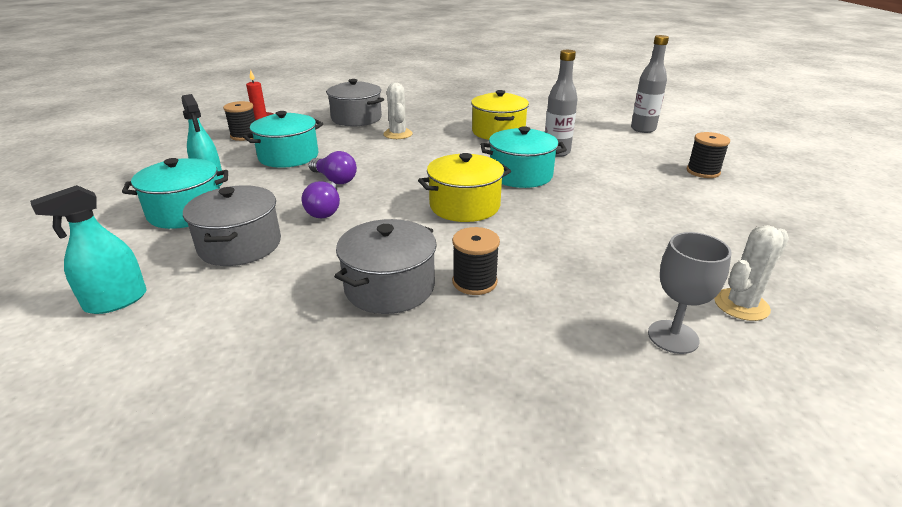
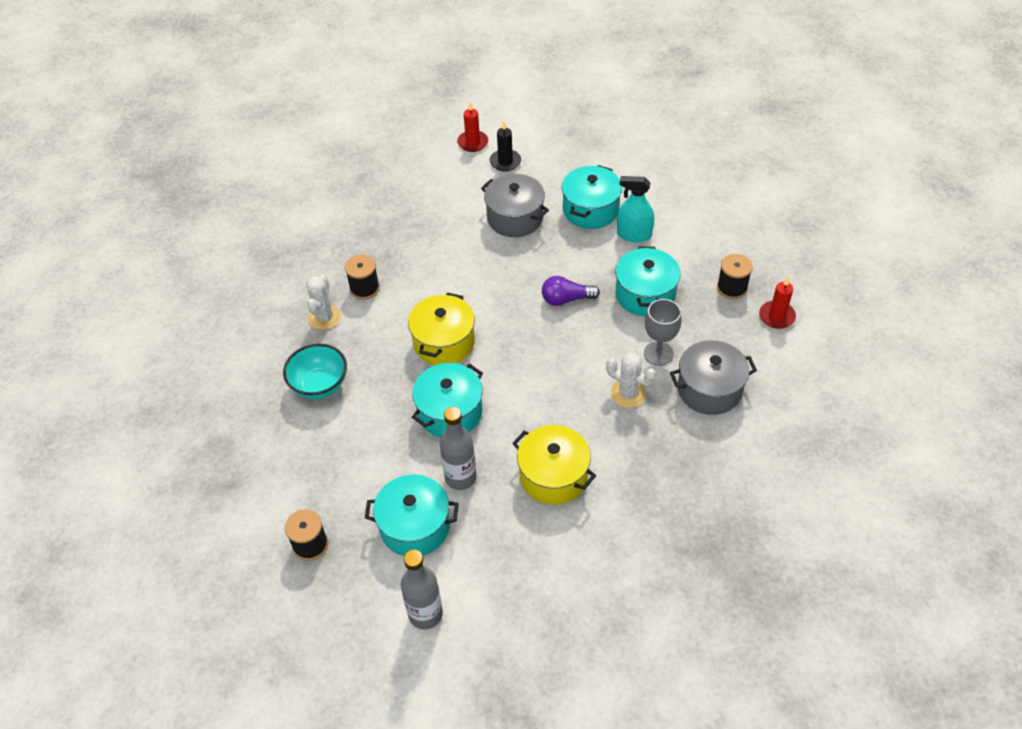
camera: 135 degrees right, 20 degrees up
turquoise spray bottle [30,185,146,314] -> black candle [490,121,521,172]
purple light bulb [302,181,340,218] -> none
grey pot [334,219,437,314] -> none
grey goblet [648,232,731,354] -> grey goblet moved to [644,299,682,366]
white cactus [714,225,789,321] -> white cactus moved to [306,275,341,330]
none -> turquoise bowl [283,344,347,399]
none -> turquoise pot [365,474,459,556]
none -> red candle [457,102,488,152]

